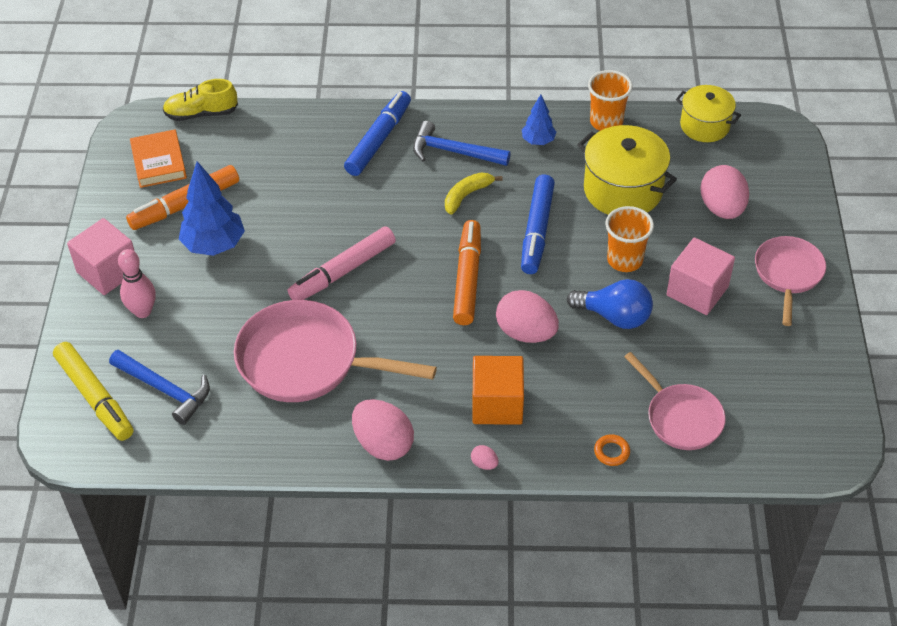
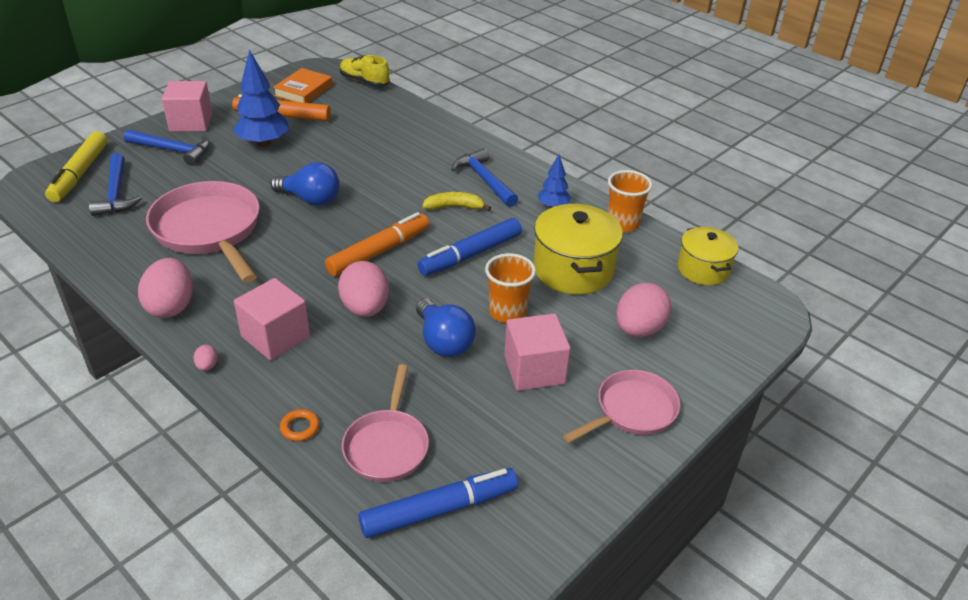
camera: 40 degrees right, 10 degrees down
pink bowling pin [118,249,156,318] -> blue hammer [124,129,210,166]
pink marker [288,226,396,300] -> blue light bulb [270,162,340,206]
blue marker [344,91,411,176] -> blue marker moved to [358,468,518,538]
orange cube [472,356,524,425] -> pink cube [234,278,310,360]

